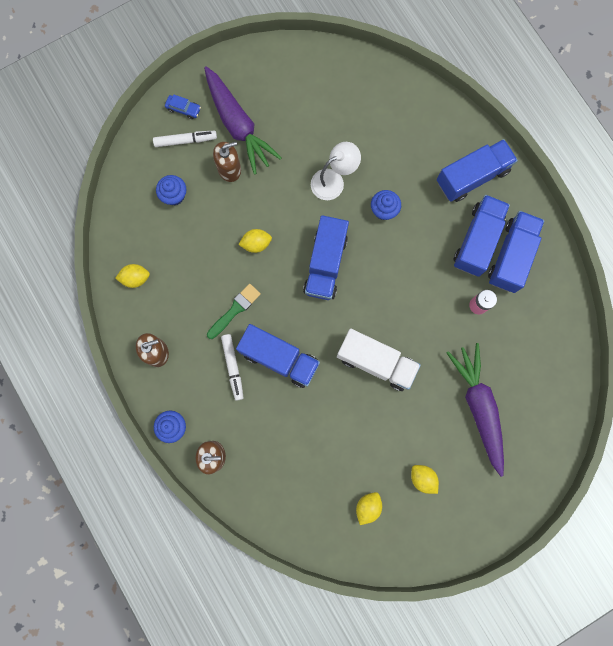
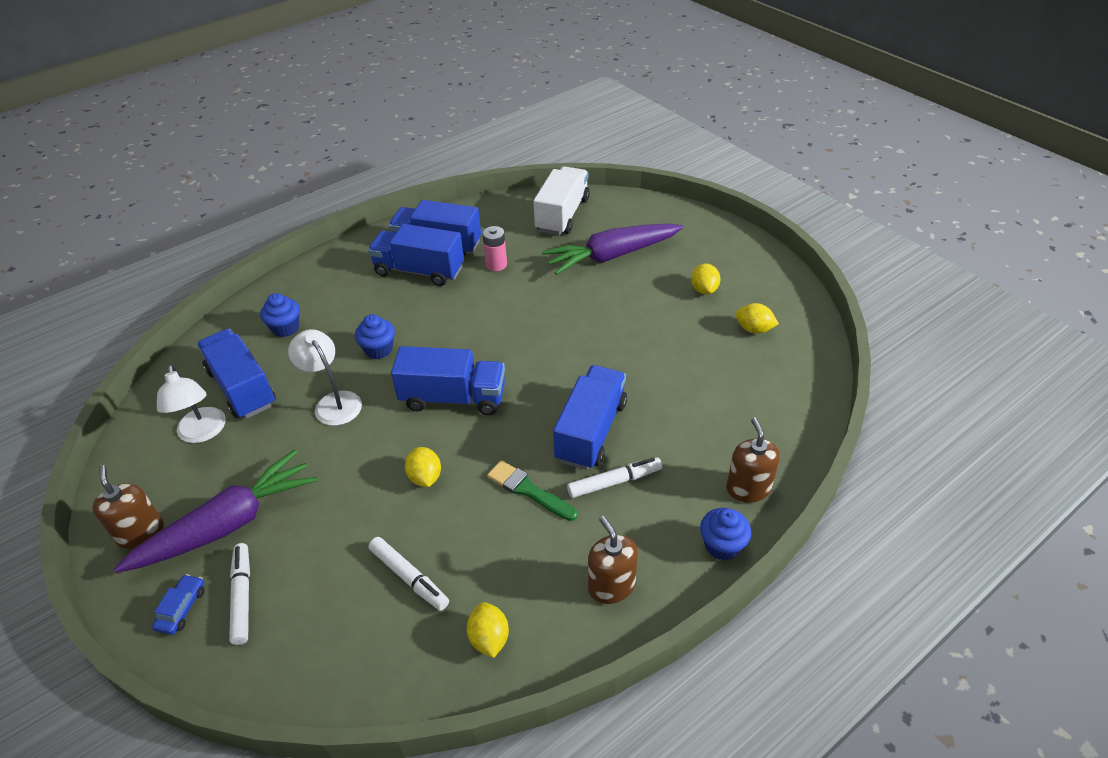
camera: 95 degrees left, 35 degrees down
blue cupcake [156,175,186,205] -> blue cupcake moved to [260,293,300,337]
brown soap dispenser [213,142,241,182] -> brown soap dispenser moved to [92,465,164,549]
white truck [337,328,421,391] -> white truck moved to [533,166,590,235]
yellow lemon [411,465,439,494] -> yellow lemon turned 45 degrees counterclockwise [691,263,720,294]
blue truck [437,139,518,202] -> blue truck moved to [197,329,276,419]
none -> white lamp [157,365,226,443]
none -> white marker [368,537,449,611]

